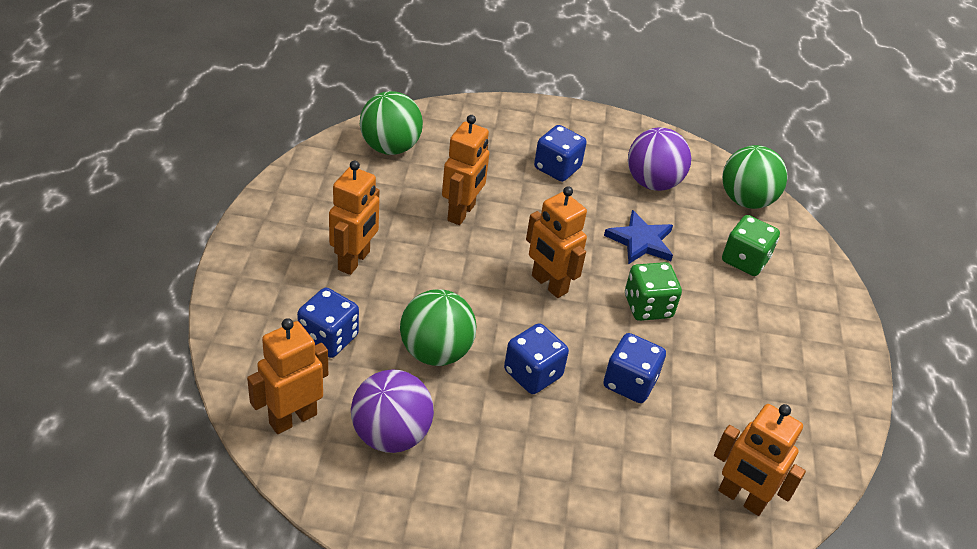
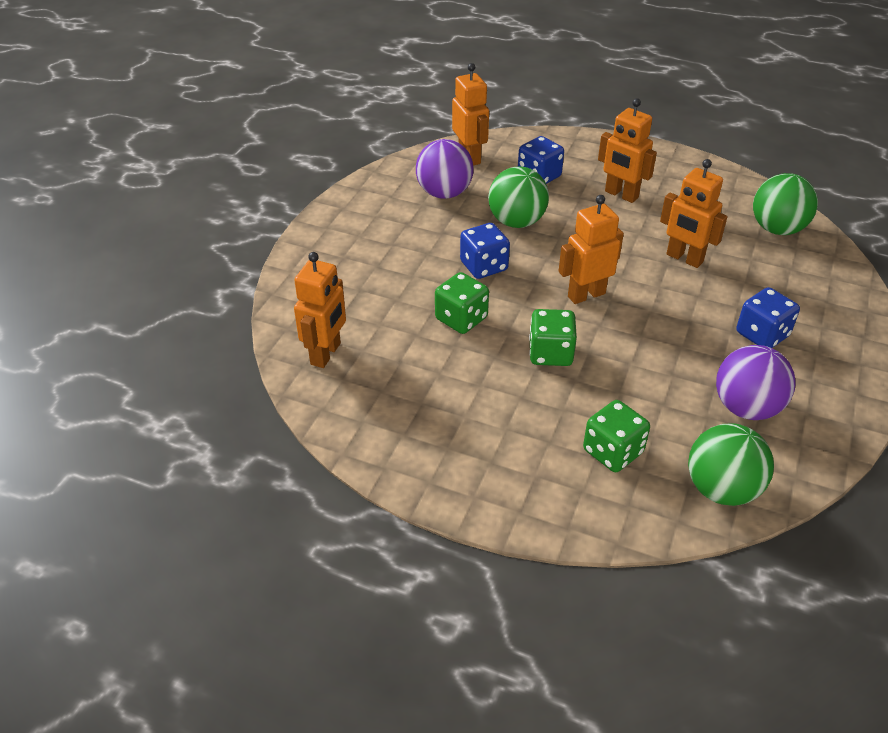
camera: 110 degrees right, 0 degrees up
blue dice [603,333,666,403] -> green dice [435,272,489,334]
blue star [604,210,673,264] -> none
orange robot [714,404,806,516] -> orange robot turned 150 degrees clockwise [294,252,346,368]

